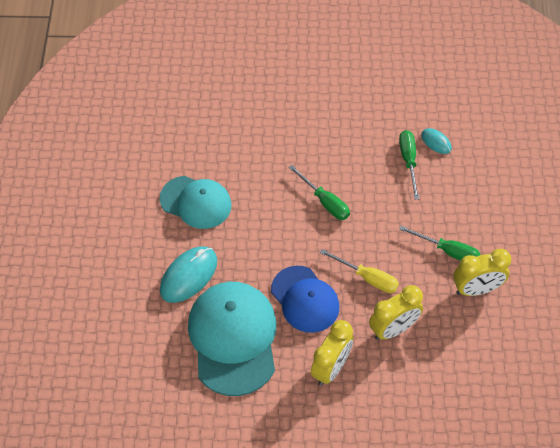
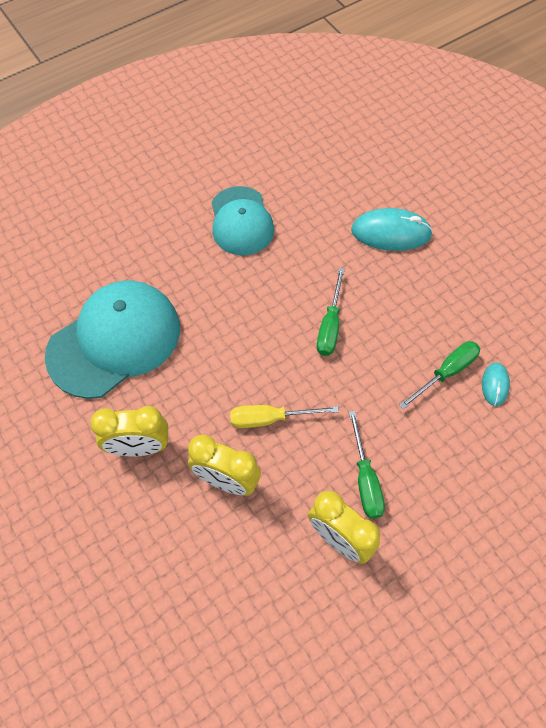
camera: 55 degrees right, 5 degrees up
turquoise mouse [160,246,217,303] -> turquoise mouse moved to [351,208,433,251]
blue cap [271,266,339,333] -> none
yellow screwdriver [320,249,399,293] -> yellow screwdriver turned 90 degrees clockwise [230,405,339,428]

